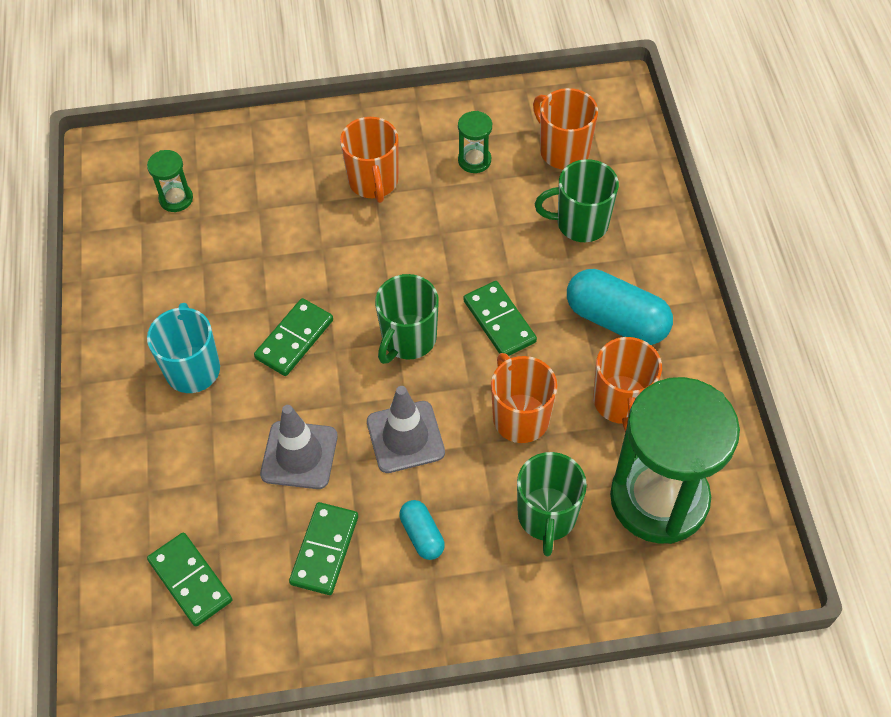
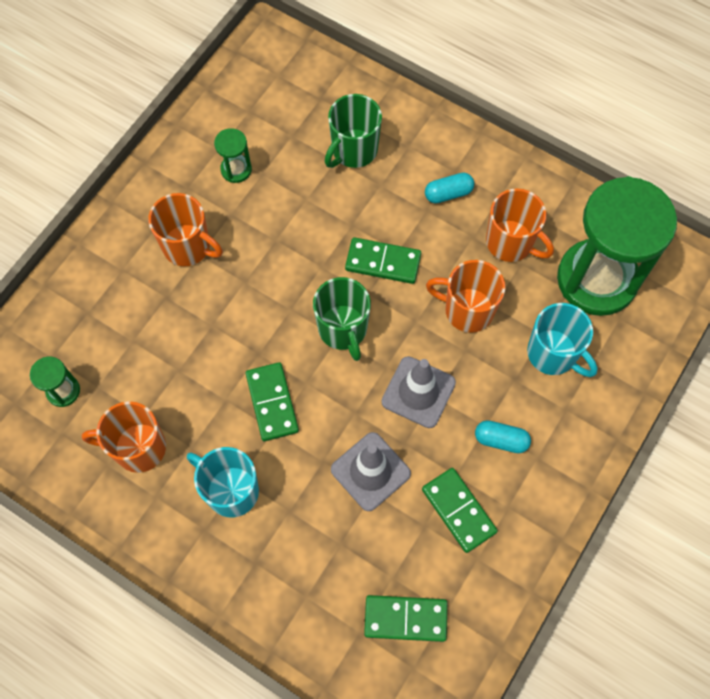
camera: 50 degrees left, 10 degrees up
green mug [517,452,587,556] -> turquoise mug [527,303,598,377]
orange mug [533,88,598,169] -> orange mug moved to [82,401,166,473]
turquoise capsule [567,269,673,345] -> turquoise capsule [425,173,474,204], size x0.53

